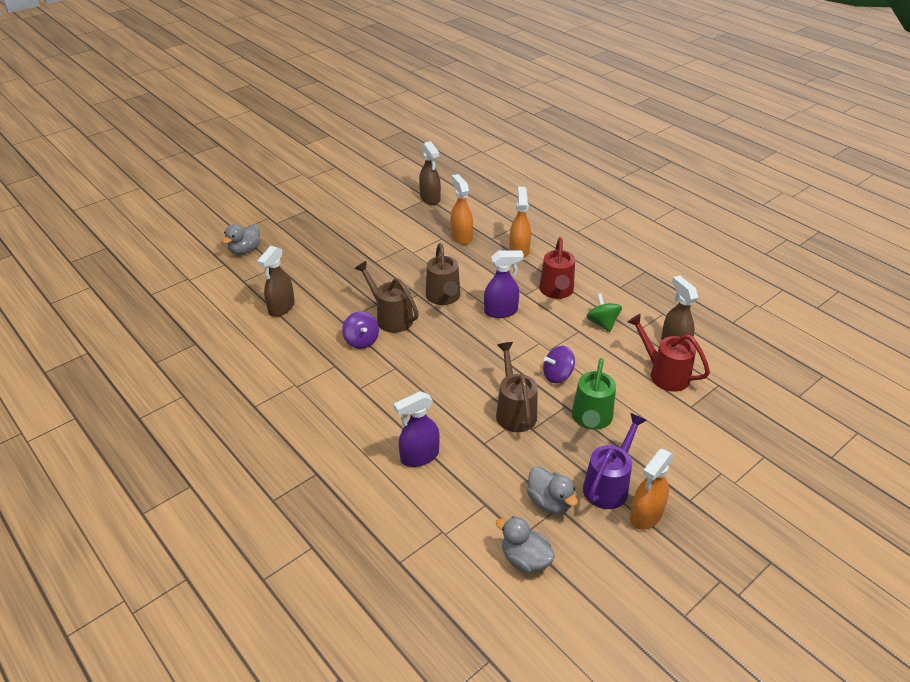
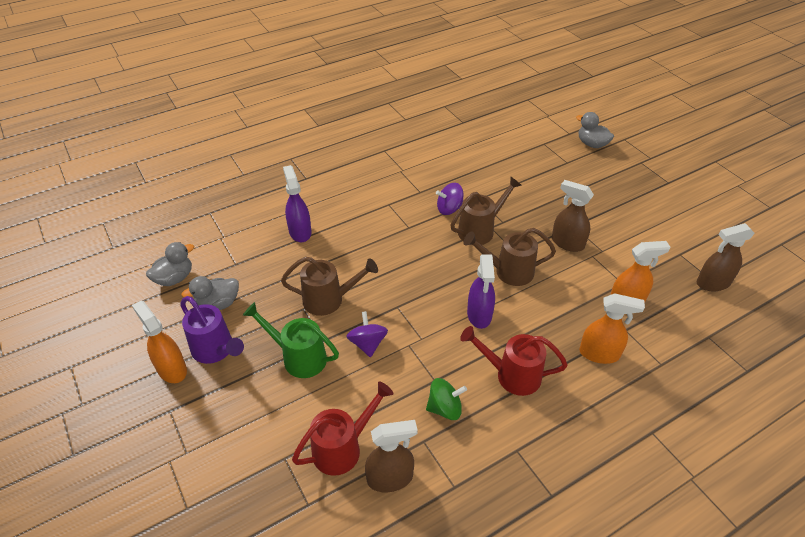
camera: 100 degrees right, 5 degrees up
brown spray bottle [257,246,295,317] -> brown spray bottle moved to [552,180,594,252]

